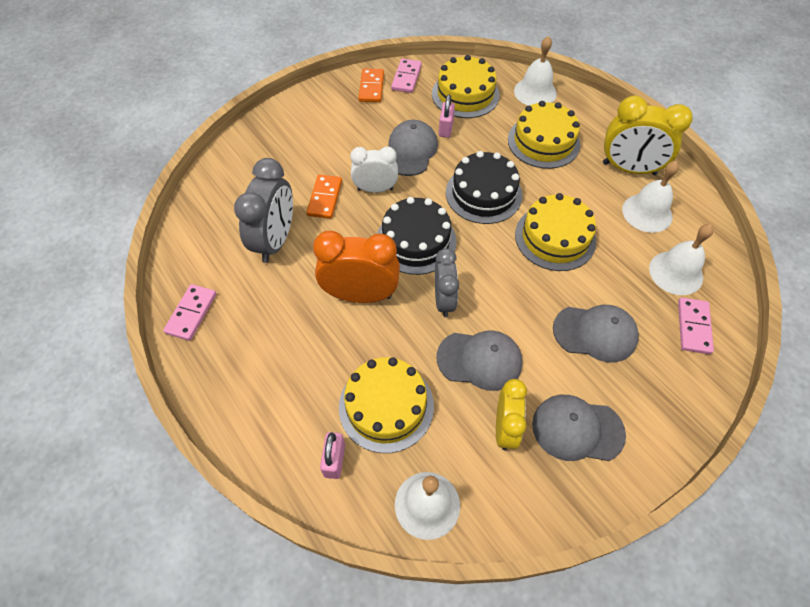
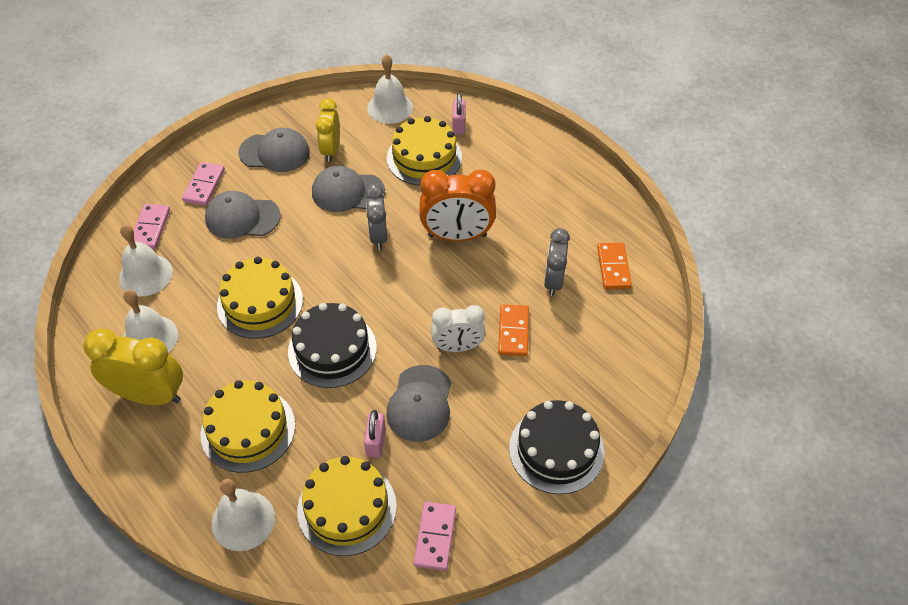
camera: 175 degrees right, 5 degrees down
pink domino [163,284,216,341] -> pink domino moved to [182,162,225,205]
grey clock [234,158,293,263] -> grey clock [544,228,570,296], size x0.65
orange domino [359,69,384,102] -> orange domino moved to [597,243,632,289]
black cake [377,197,456,275] -> black cake moved to [509,400,604,494]

